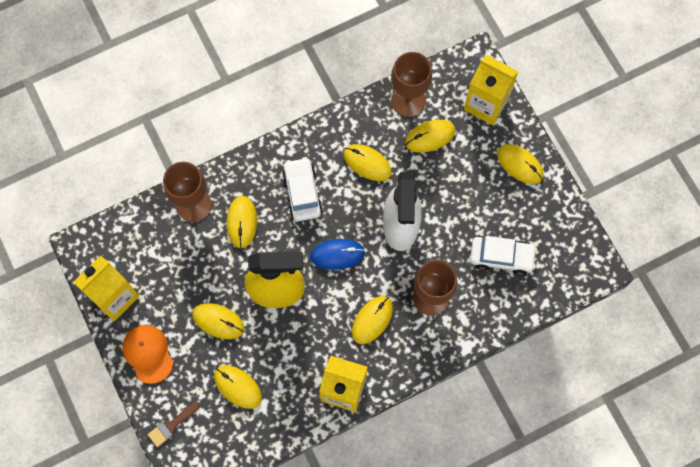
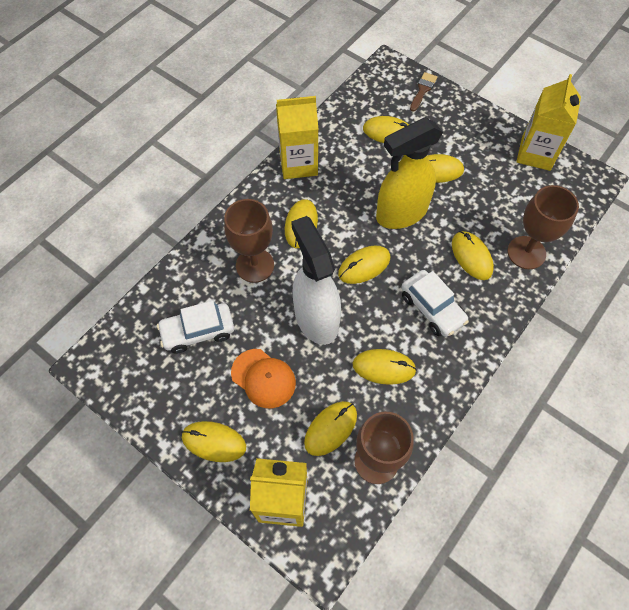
camera: 155 degrees right, 10 degrees down
orange cap [122,325,173,384] -> orange cap moved to [231,349,296,408]
blue mouse [310,239,365,270] -> yellow mouse [338,245,390,284]

